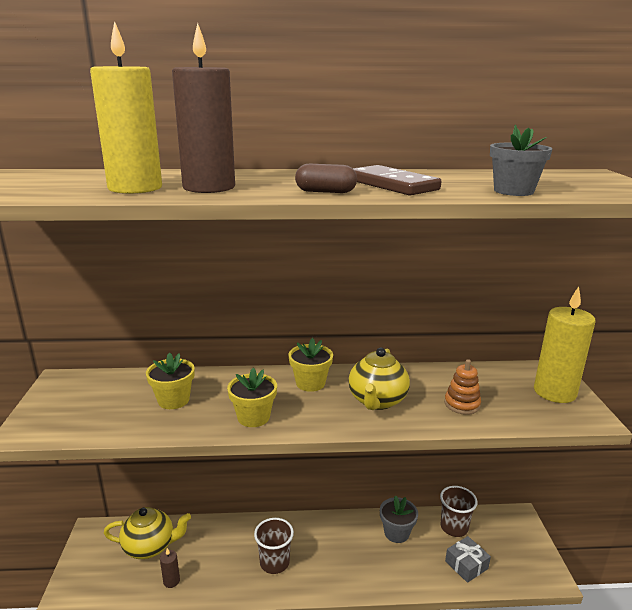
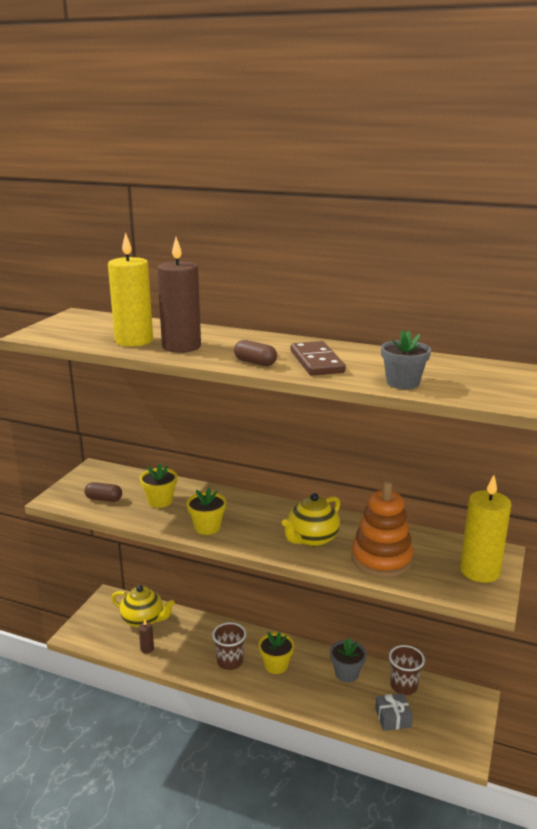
camera: 25 degrees right, 0 degrees up
yellow flower pot [288,338,333,392] -> yellow flower pot moved to [259,632,294,674]
orange stacking toy [444,359,481,415] -> orange stacking toy [351,481,413,578], size x1.91
none -> brown capsule [84,482,122,502]

